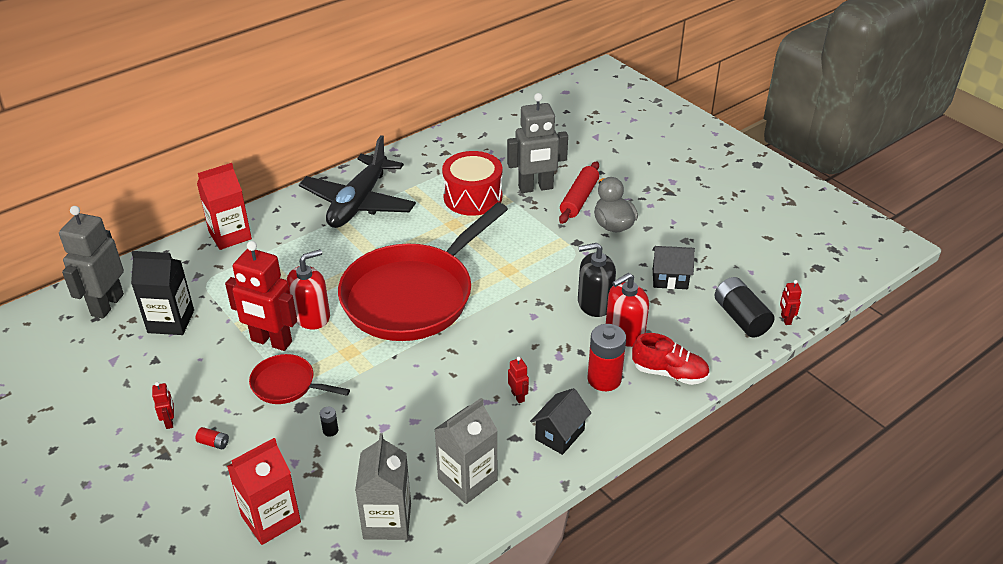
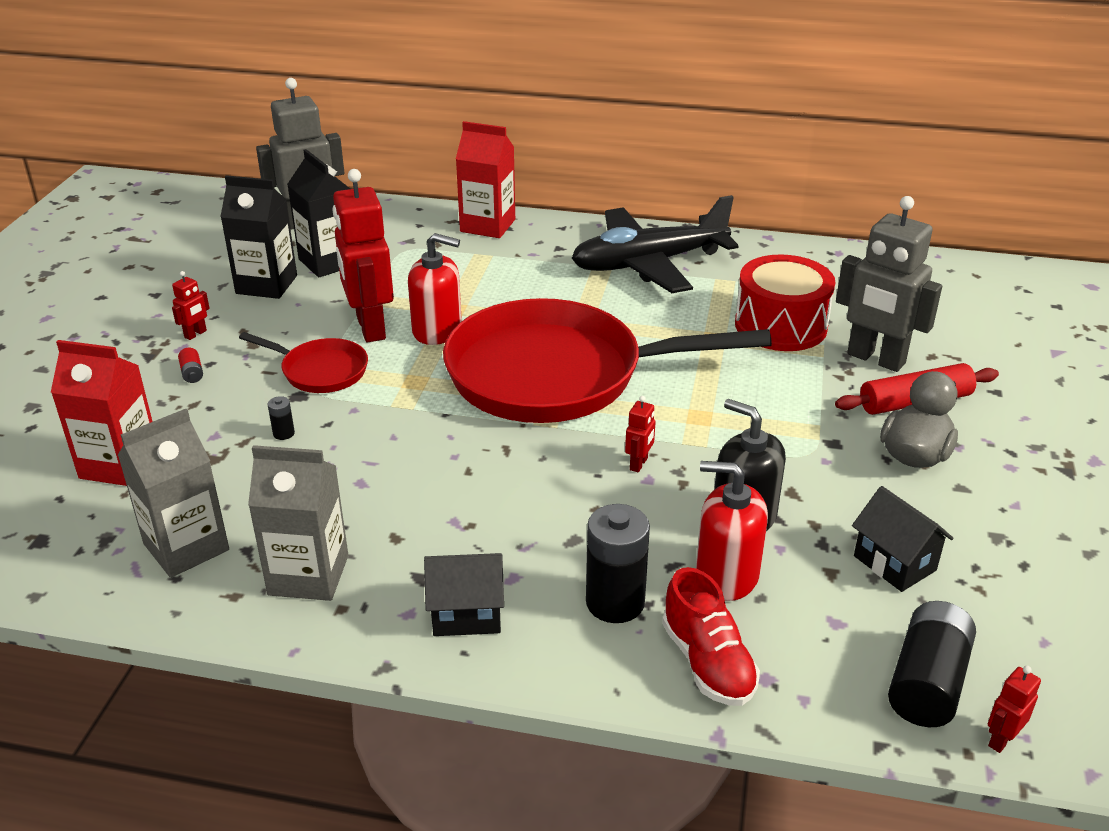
camera: 50 degrees right, 5 degrees down
red pan [249,354,350,404] -> red pan turned 135 degrees clockwise [239,332,368,393]
red robot [508,357,529,403] -> red robot moved to [625,396,656,472]
red battery [587,324,626,391] -> black battery [586,504,650,623]
none -> black carton [220,175,297,299]

